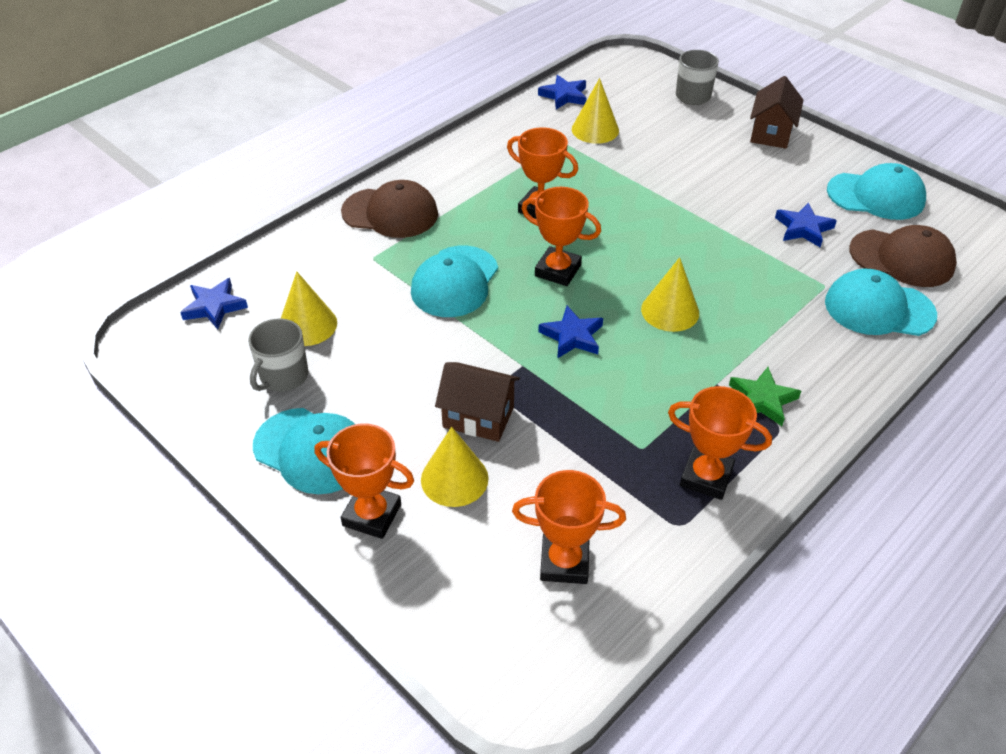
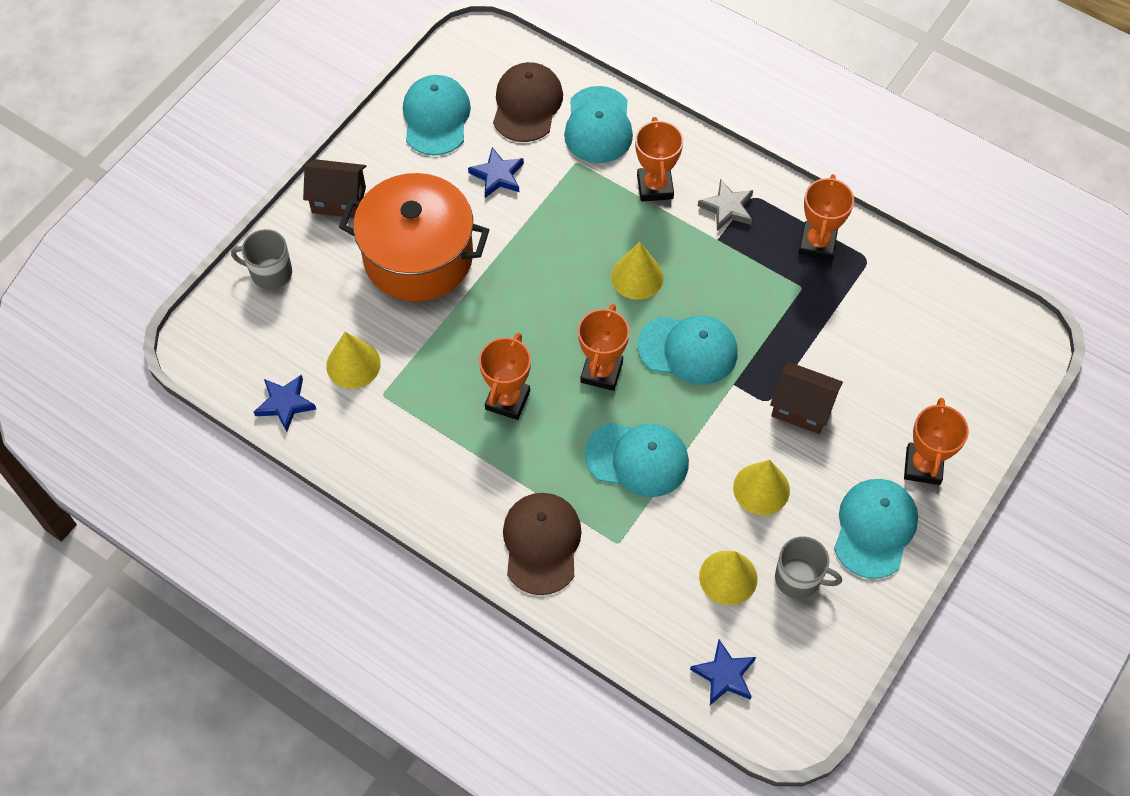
camera: 100 degrees left, 15 degrees up
yellow cone [421,427,489,507] -> yellow cone moved to [733,460,790,515]
brown house [435,362,520,442] -> brown house turned 75 degrees counterclockwise [770,362,843,434]
orange trophy [512,470,626,584] -> orange trophy moved to [635,117,683,202]
blue star [538,306,603,359] -> turquoise cap [637,315,738,385]
green star [729,367,801,426] -> grey star [698,179,753,231]
none -> orange pot [339,173,489,302]

